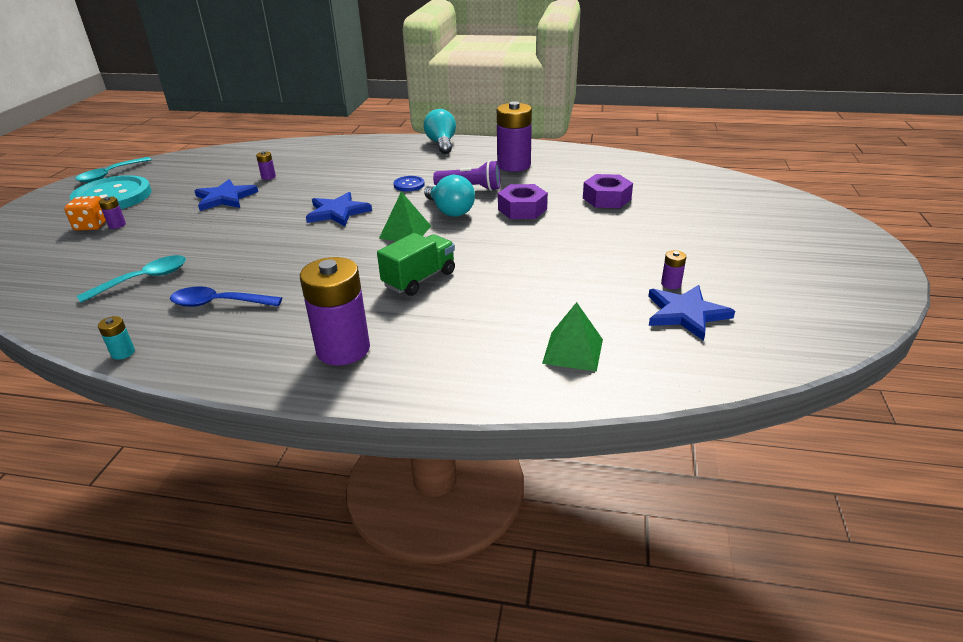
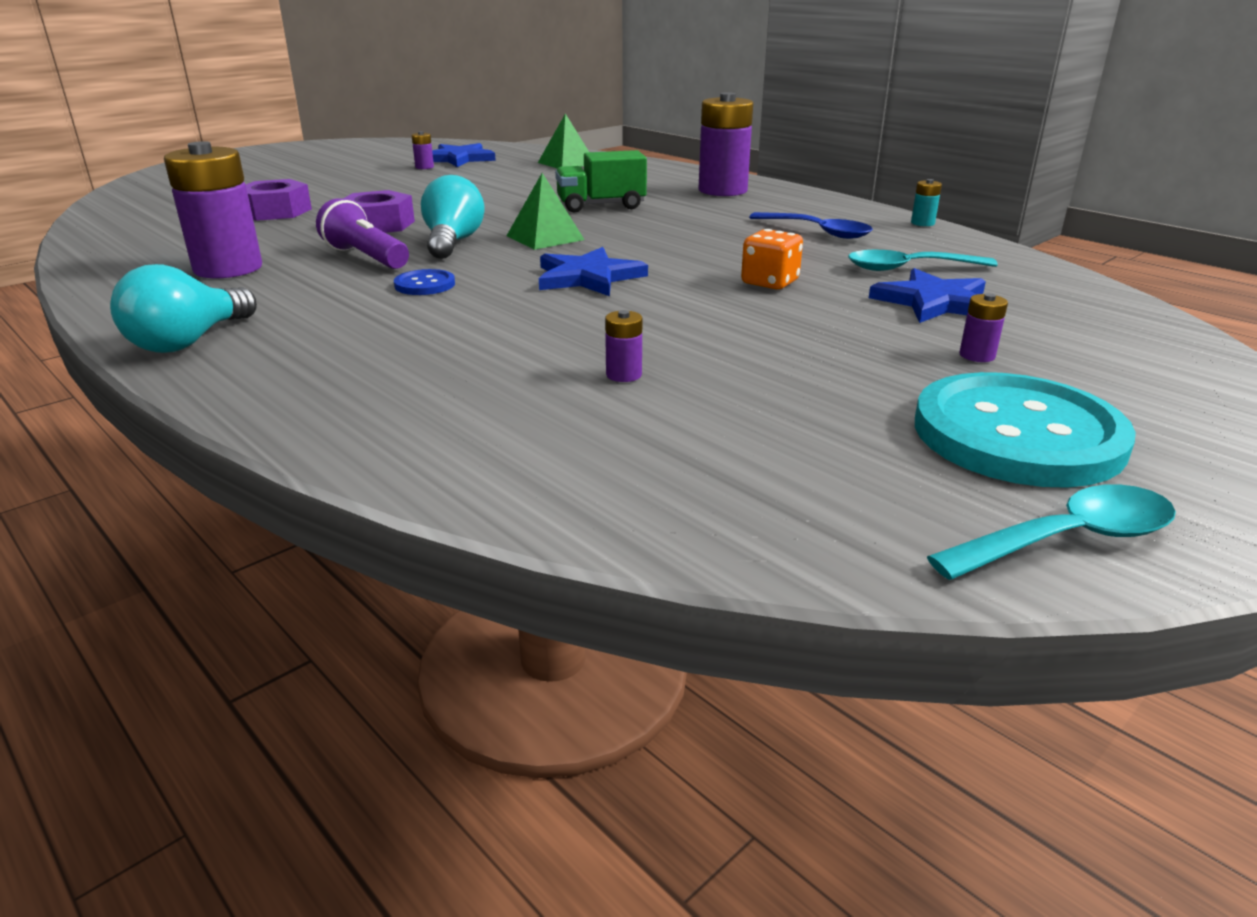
camera: 145 degrees left, 5 degrees down
orange dice [64,196,106,231] -> orange dice moved to [741,229,803,289]
blue star [195,179,258,211] -> blue star moved to [869,268,986,323]

